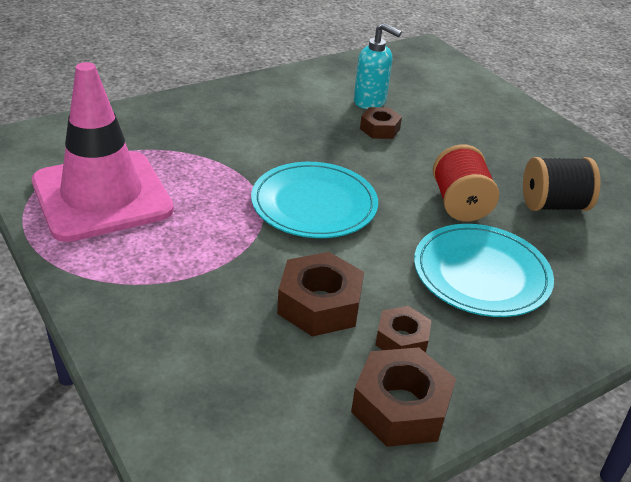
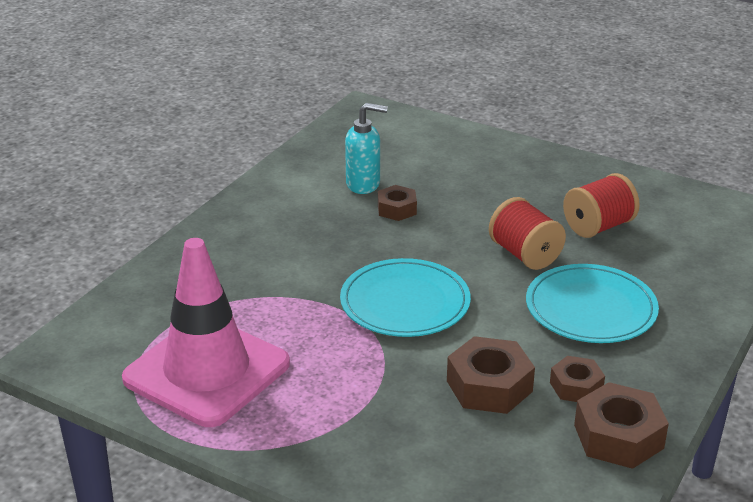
camera: 25 degrees left, 5 degrees down
black spool [523,157,601,211] -> red spool [563,173,640,238]

